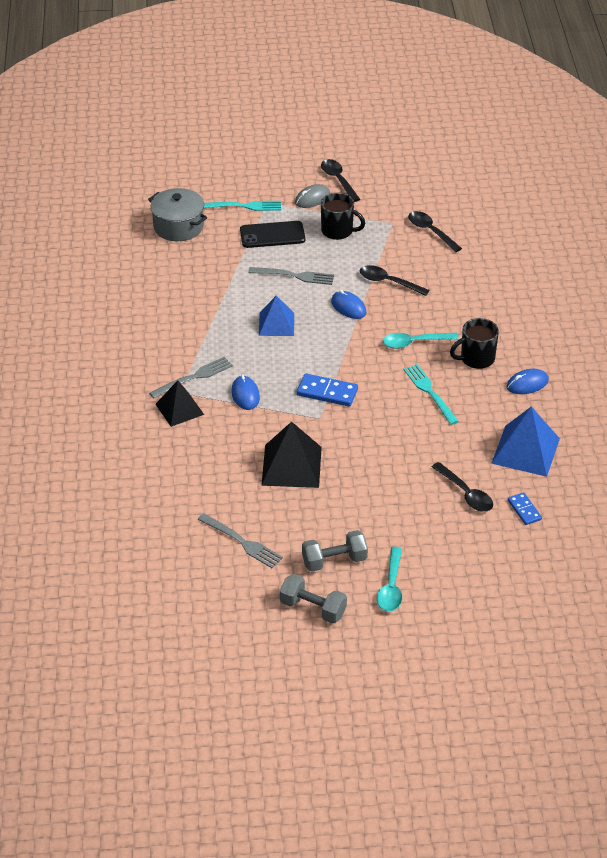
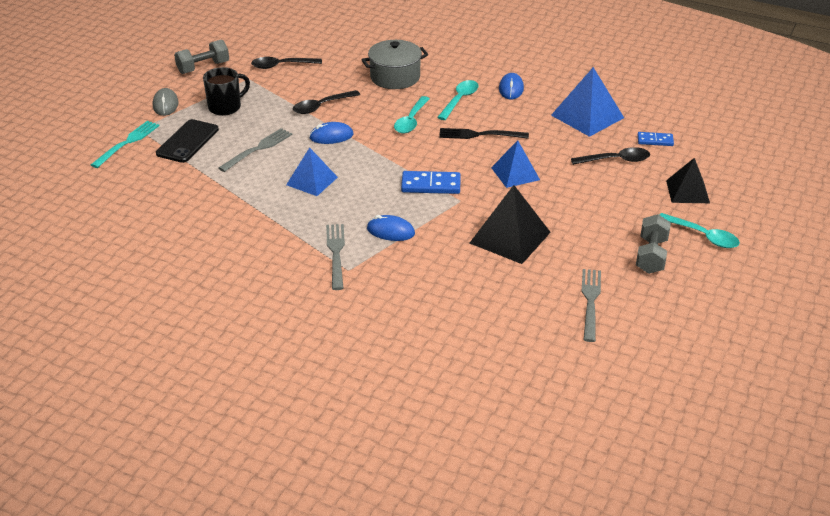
camera: 60 degrees left, 5 degrees down
grey pot [148,188,207,241] -> grey pot moved to [361,40,428,89]
black pyramid [155,380,204,427] -> black pyramid moved to [666,158,710,203]
grey fork [198,513,283,568] -> grey fork turned 60 degrees counterclockwise [582,269,601,342]
grey dumbbell [280,574,347,624] -> grey dumbbell moved to [174,39,229,74]
blue domino [297,373,358,407] -> blue domino turned 45 degrees clockwise [401,171,461,194]
black spoon [321,159,360,202] -> none
turquoise fork [404,364,459,425] -> black fork [439,128,529,139]
black mug [450,318,499,369] -> turquoise spoon [437,80,479,120]
none -> blue pyramid [491,140,540,188]

